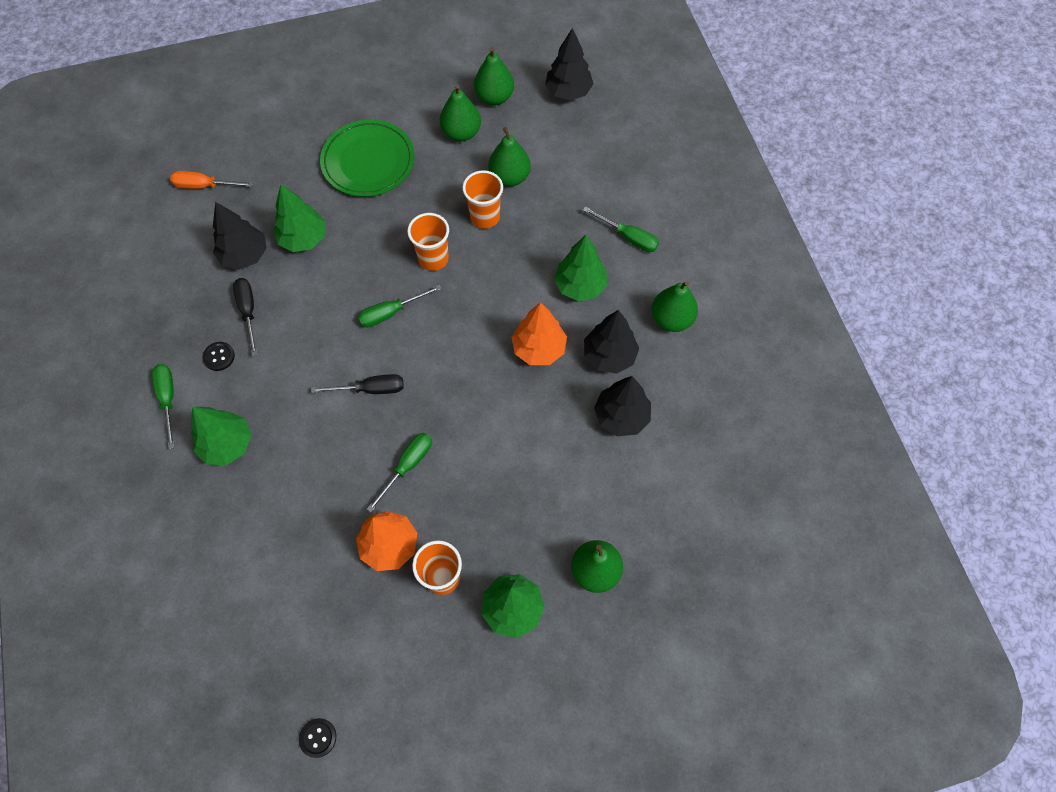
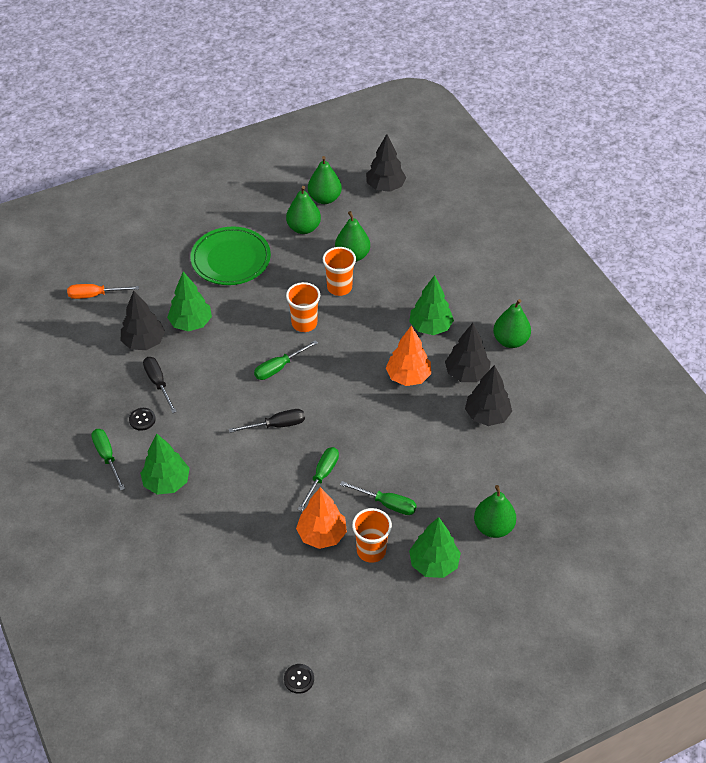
camera: 10 degrees left, 15 degrees down
green screwdriver [583,206,659,252] -> green screwdriver moved to [340,481,417,515]

